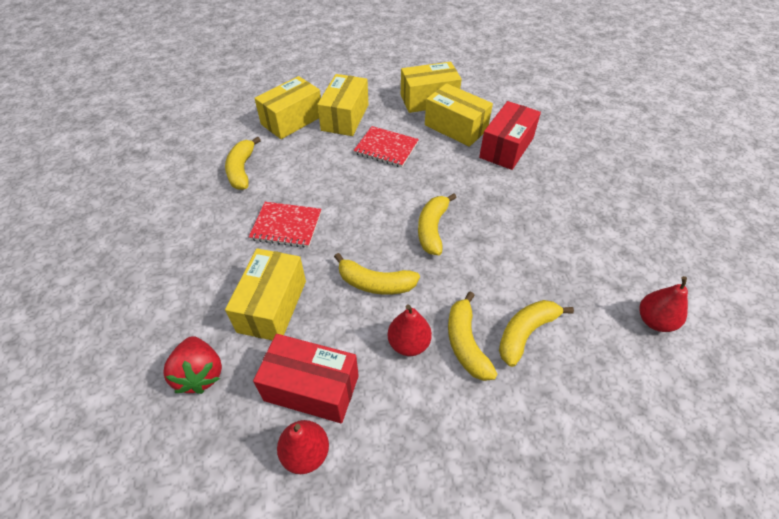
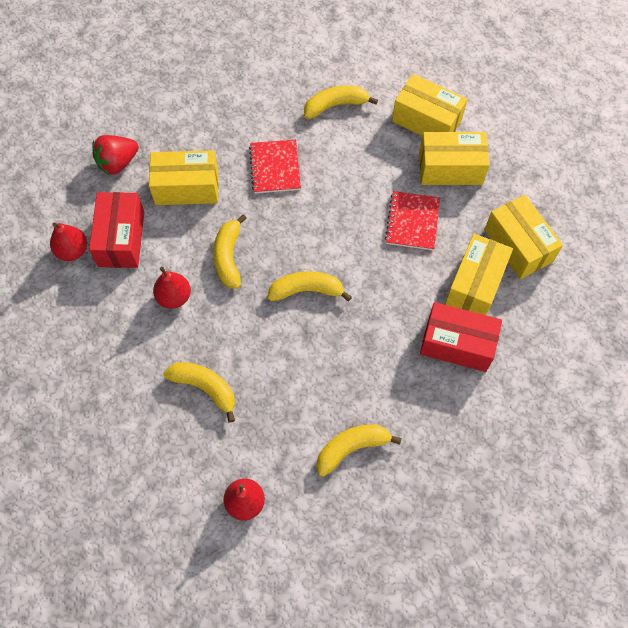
camera: 75 degrees right, 15 degrees up
yellow banana [448,291,498,381] -> yellow banana moved to [316,425,402,477]

